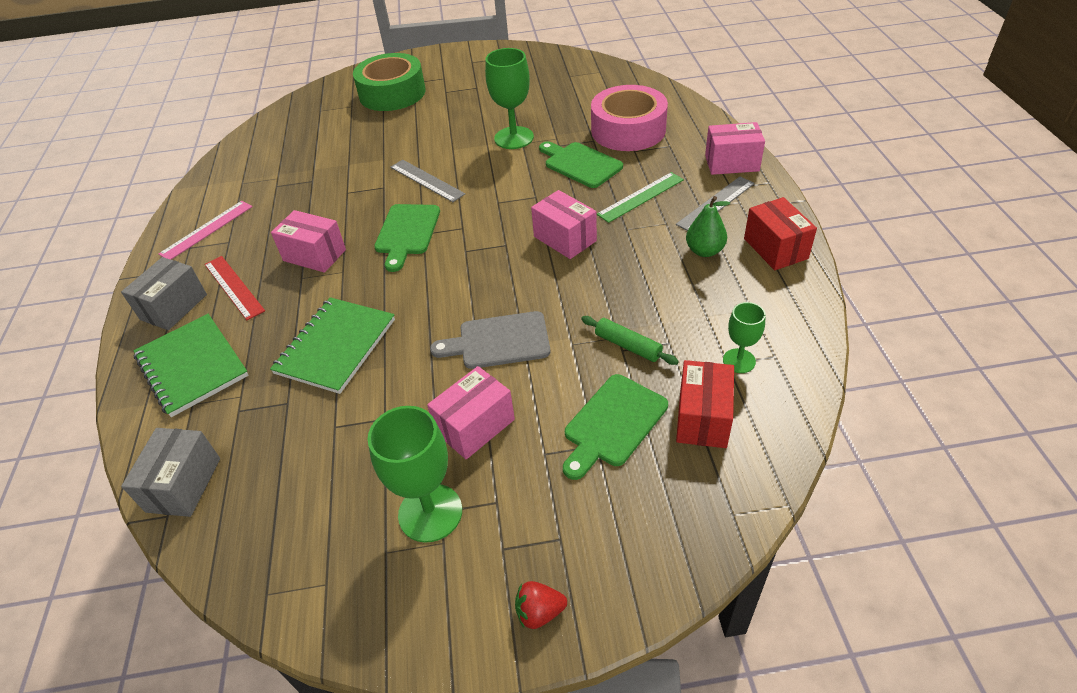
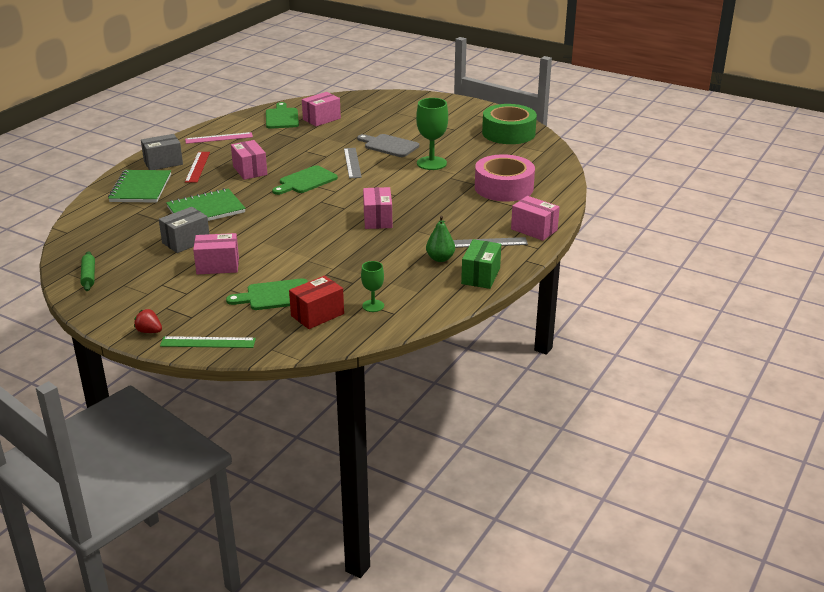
camera: 35 degrees right, 15 degrees down
grey box [121,428,220,517] -> grey box moved to [159,207,209,253]
green tape [353,53,426,111] -> green tape moved to [482,104,537,144]
green goblet [368,406,462,543] -> none
grey cutting board [430,311,550,369] -> grey cutting board moved to [357,134,419,157]
green cutting board [539,141,623,188] -> green cutting board moved to [266,102,299,129]
green rolling pin [581,316,679,365] -> green rolling pin moved to [80,251,95,291]
green ruler [597,172,684,223] -> green ruler moved to [160,336,256,348]
red box [744,197,817,270] -> green box [461,239,501,289]
none -> pink box [302,92,341,126]

